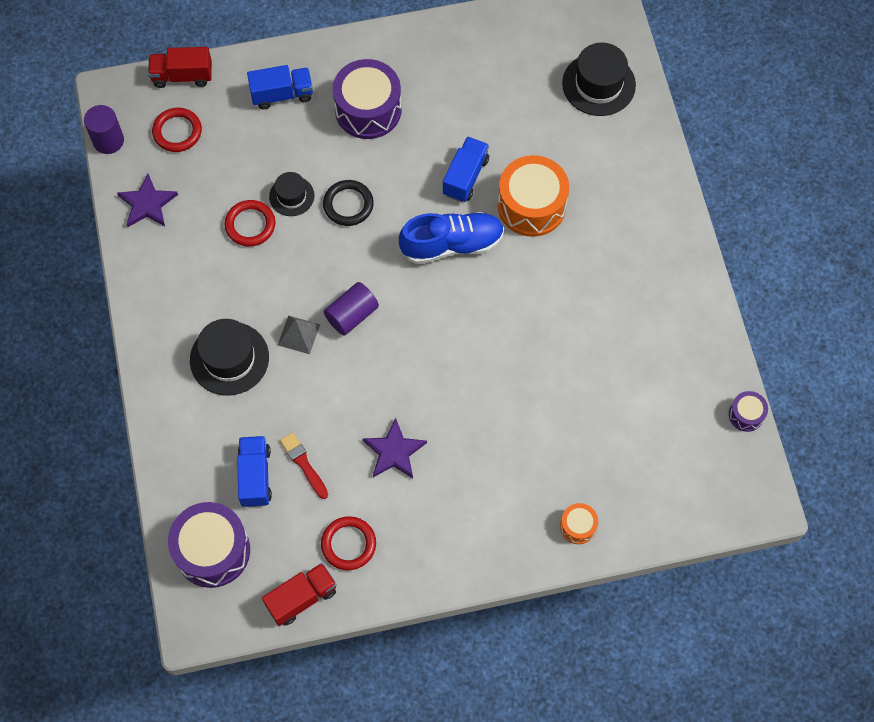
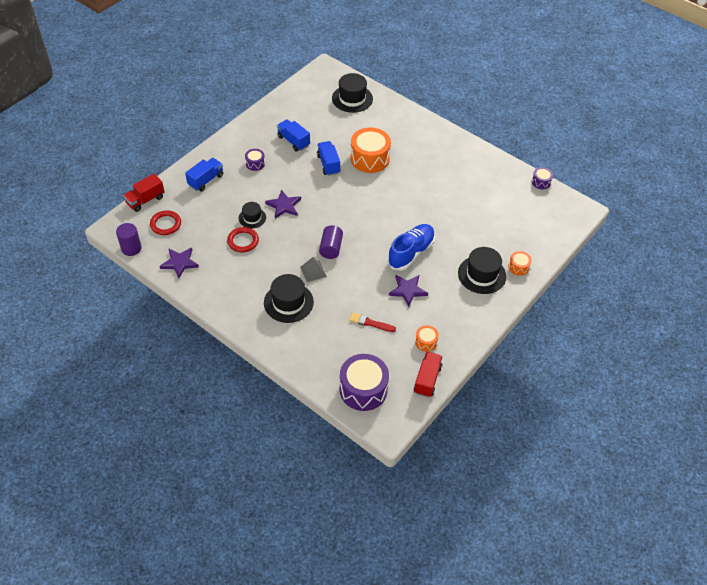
camera: 40 degrees left, 15 degrees down
blue truck [237,436,272,507] -> blue truck moved to [277,119,310,151]
red ring [321,516,376,570] -> orange drum [415,325,439,352]
black ring [323,180,374,226] -> purple star [265,189,301,219]
purple drum [332,59,402,139] -> purple drum [245,149,265,171], size x0.49
blue shoe [399,212,504,264] -> blue shoe moved to [387,224,435,270]
none -> black hat [458,247,506,294]

